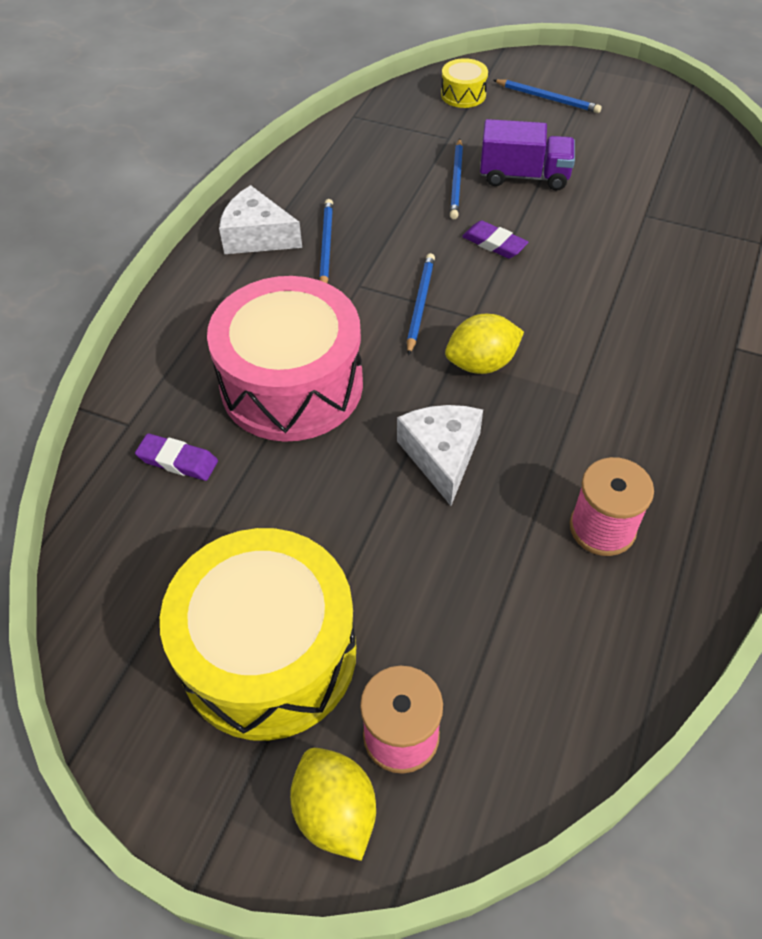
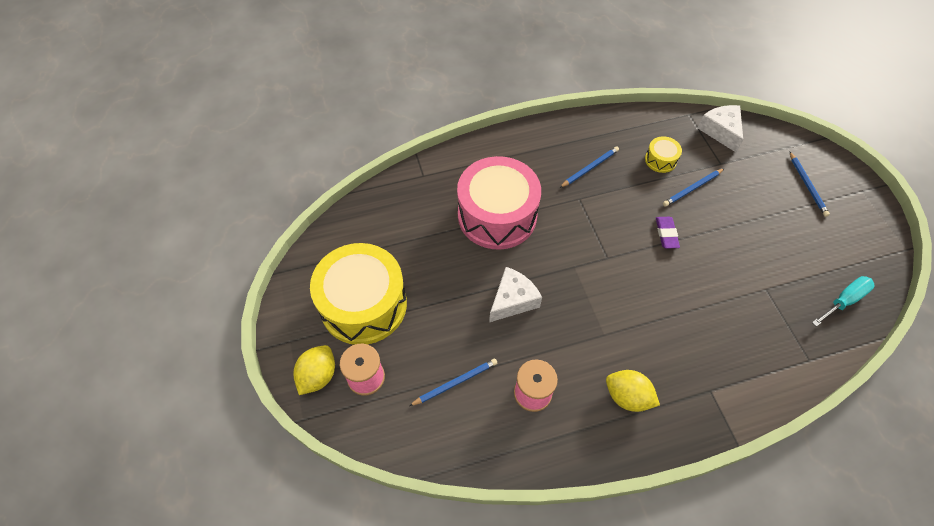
camera: 50 degrees right, 5 degrees up
purple eraser [135,433,218,481] -> none
white cheese [219,185,302,254] -> white cheese moved to [698,105,743,152]
blue pencil [407,253,435,356] -> blue pencil moved to [409,359,497,406]
yellow drum [441,58,488,108] -> yellow drum moved to [645,136,682,173]
yellow lemon [445,314,524,374] -> yellow lemon moved to [606,370,660,412]
purple truck [480,119,575,190] -> none
none -> turquoise screwdriver [812,276,875,327]

